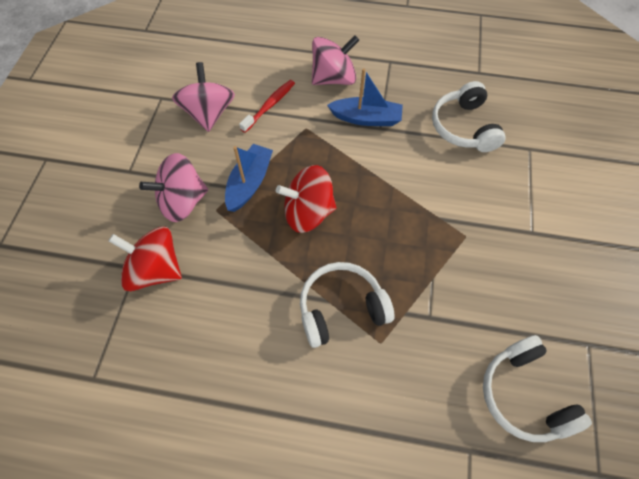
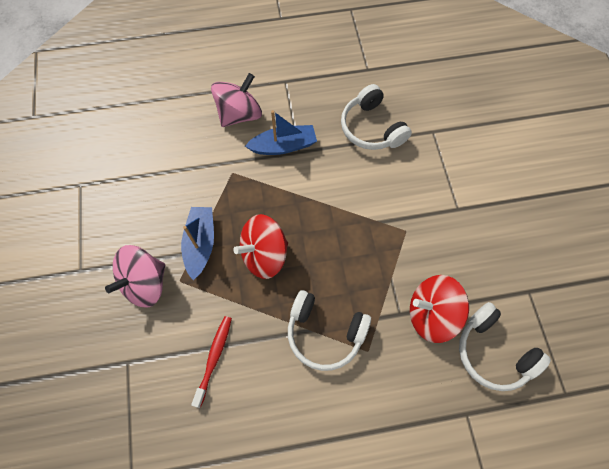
camera: 20 degrees left, 5 degrees up
red spinning top [108,226,182,291] -> red spinning top moved to [410,275,469,343]
pink spinning top [172,62,235,132] -> none
red toothbrush [239,80,295,133] -> red toothbrush moved to [191,316,232,408]
white headphones [300,262,394,348] -> white headphones turned 120 degrees counterclockwise [288,290,371,371]

